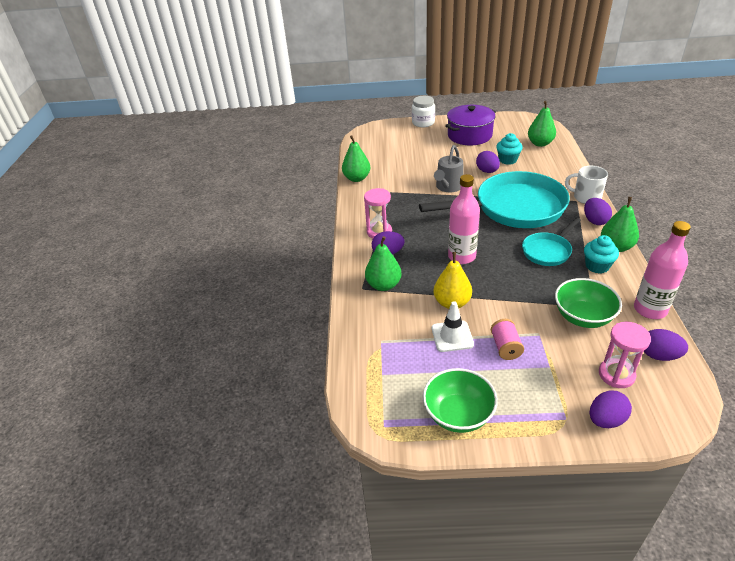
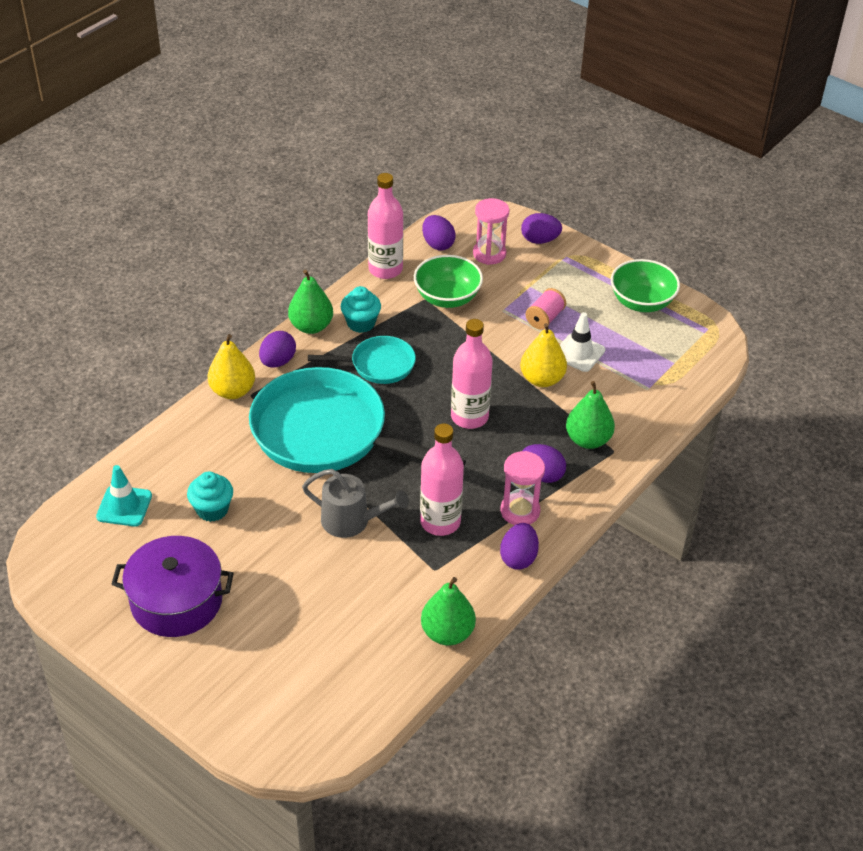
camera: 145 degrees left, 5 degrees up
white jar [412,96,435,127] -> none
grey watering can [434,145,464,192] -> grey watering can turned 45 degrees clockwise [302,469,409,538]
purple egg [476,151,500,173] -> purple egg moved to [500,523,539,570]
green pear [528,101,556,147] -> turquoise traffic cone [96,465,152,526]
white mug [565,166,608,204] -> yellow pear [207,334,255,399]
none -> pink bottle [420,423,464,536]

